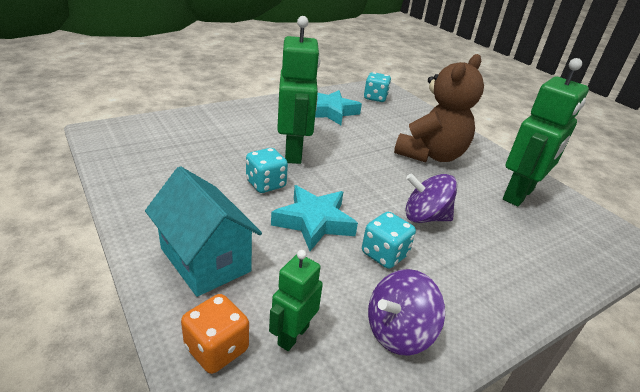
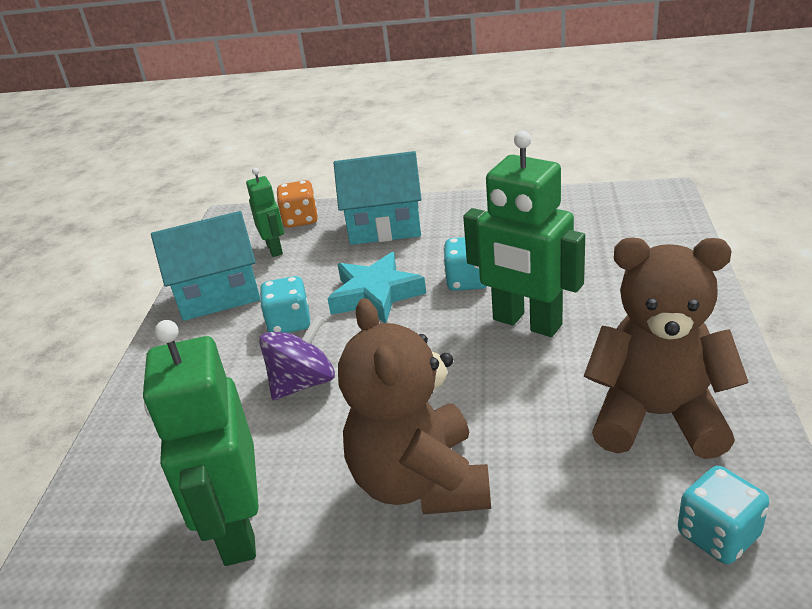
camera: 135 degrees right, 0 degrees up
turquoise star [315,90,362,125] -> brown teddy bear [584,237,749,459]
purple spinning top [368,269,445,356] -> turquoise house [151,211,260,321]

